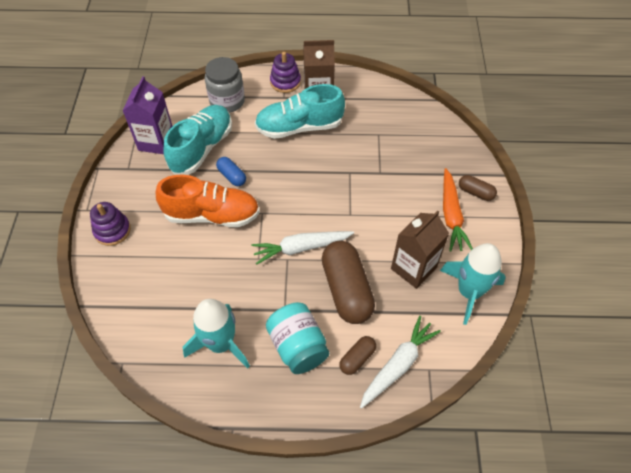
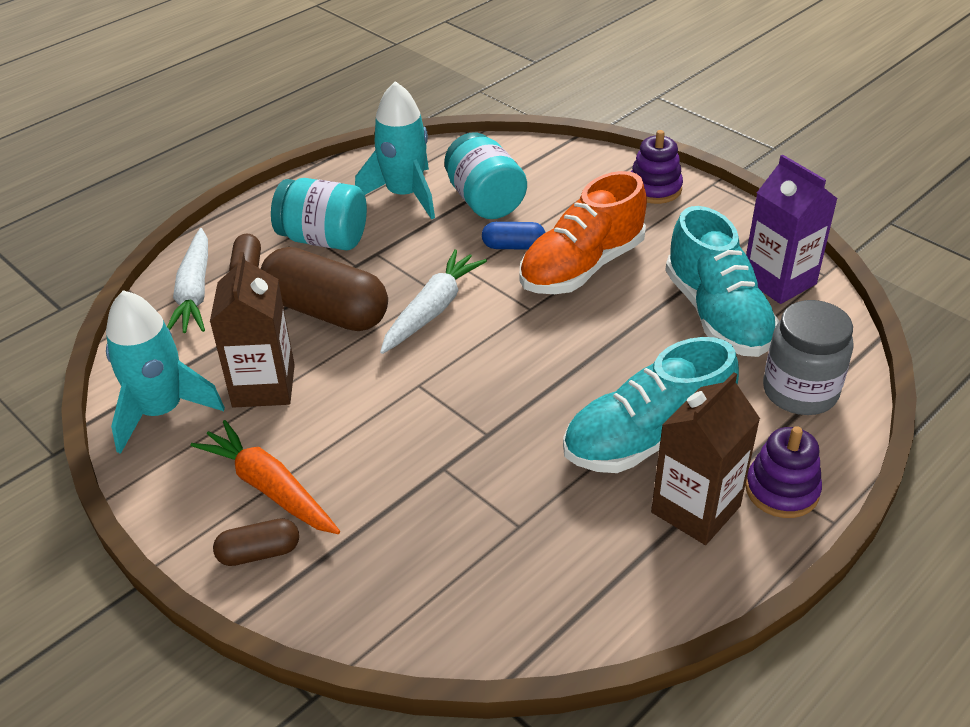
camera: 135 degrees right, 15 degrees down
blue capsule [216,157,246,186] -> blue capsule moved to [482,222,546,250]
turquoise shoe [255,84,345,139] -> turquoise shoe turned 150 degrees counterclockwise [563,337,739,473]
none -> turquoise jar [444,132,527,219]

